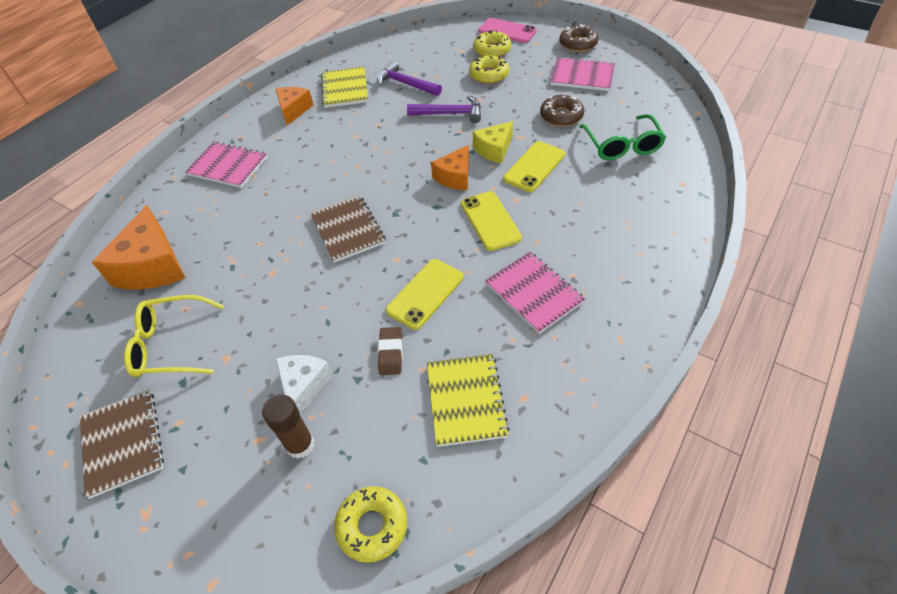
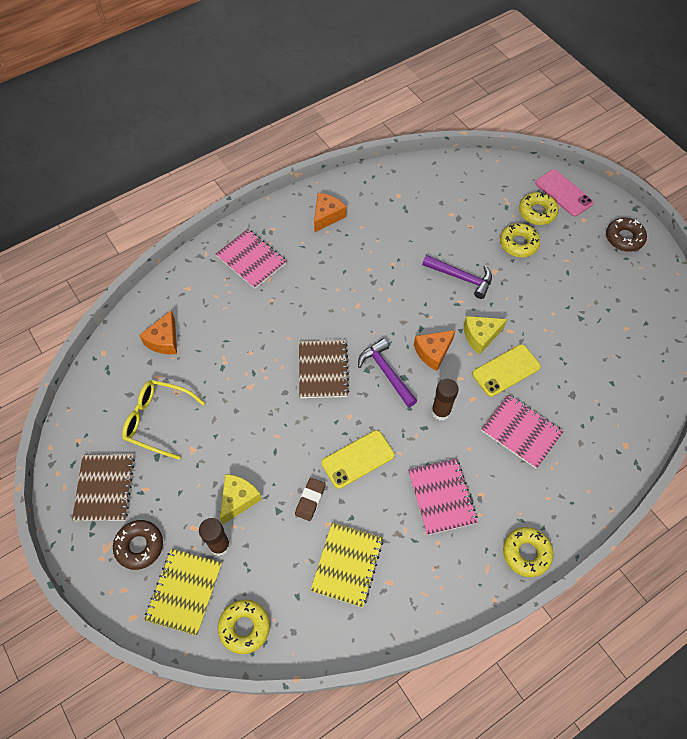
camera: 20 degrees right, 10 degrees up
orange cheese [92,205,185,290] -> orange cheese [139,310,177,355], size x0.61
white cheese [276,355,333,414] -> yellow cheese [220,474,262,524]
yellow notebook [321,67,368,108] -> yellow notebook moved to [144,549,222,636]
purple hammer [377,61,442,96] -> purple hammer moved to [358,338,417,408]
yellow phone [461,191,522,251] -> brown glue stick [432,379,459,421]
brown donut [540,95,584,126] -> brown donut moved to [113,520,163,570]
pink notebook [550,57,615,91] -> pink notebook moved to [481,394,564,469]
green glasses [579,114,666,160] -> none
none -> yellow donut [503,527,554,577]

